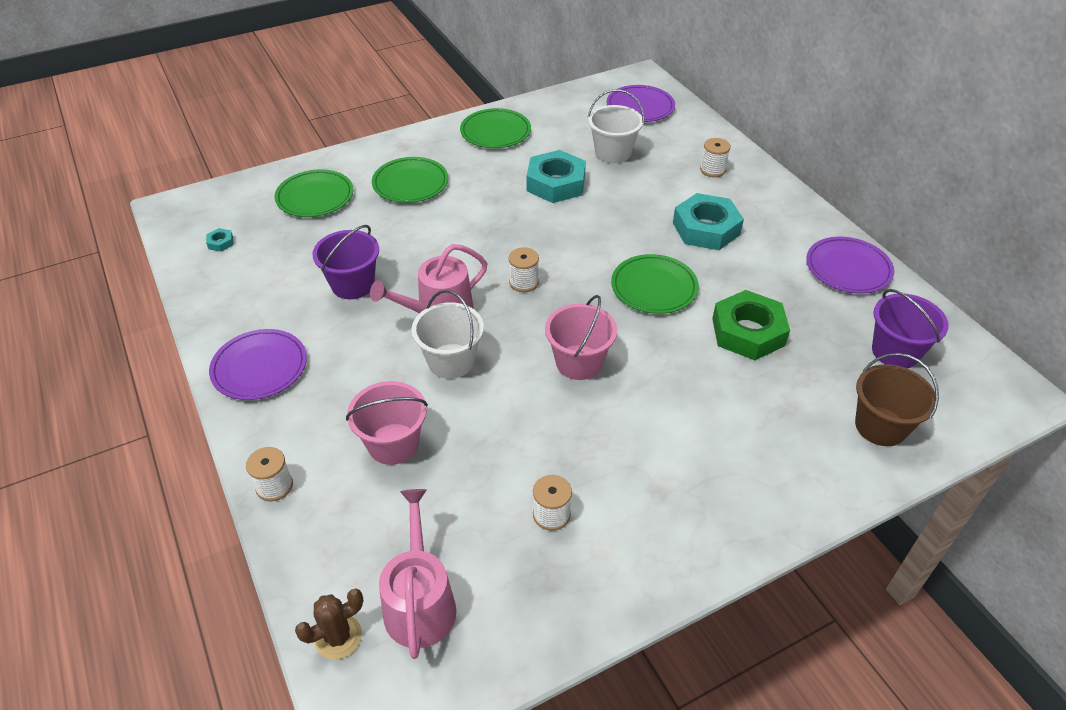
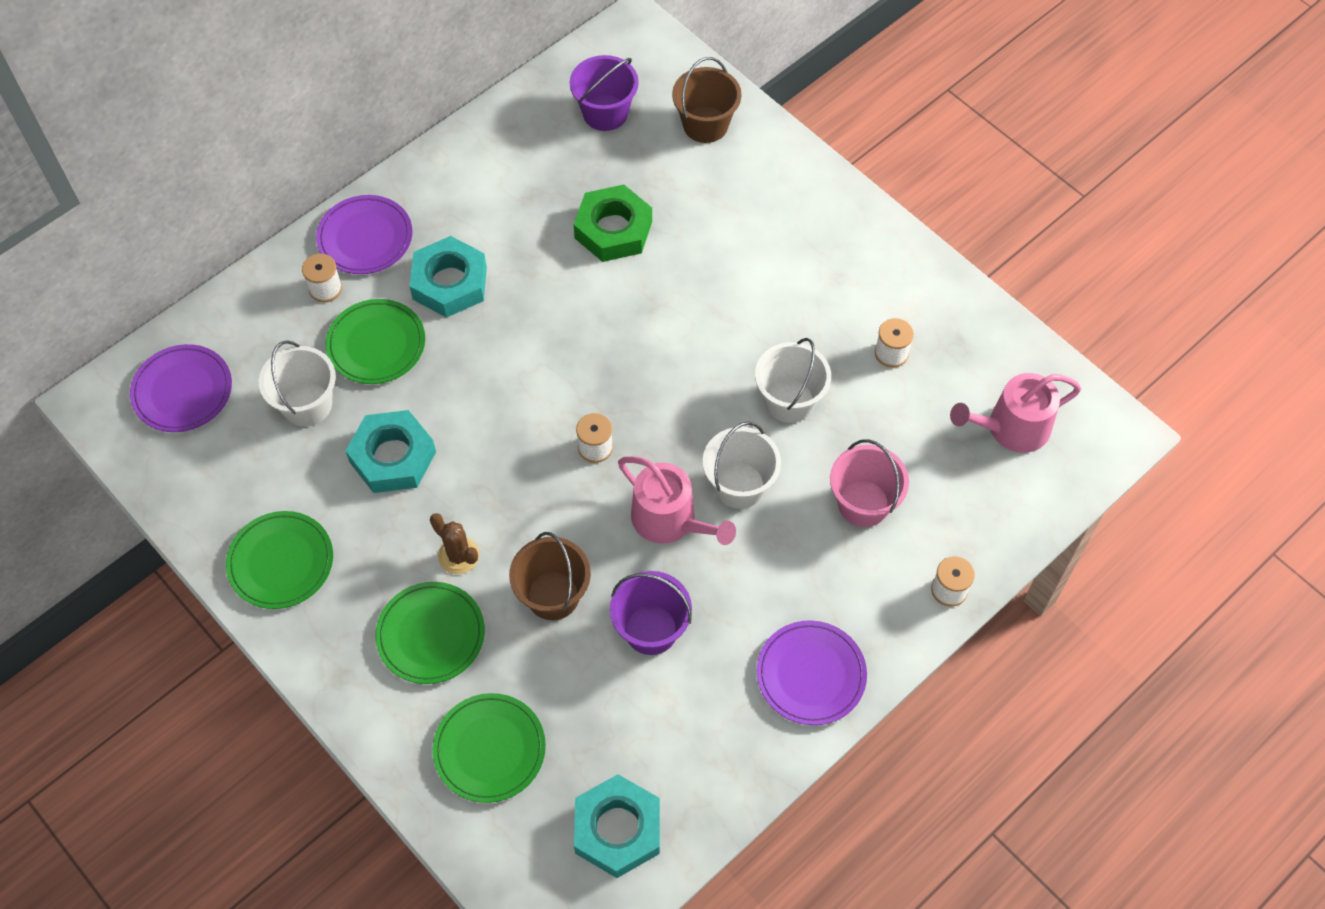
camera: 105 degrees left, 15 degrees up
turquoise nut [206,228,233,252] -> turquoise nut [574,774,660,878], size x2.48
brown cactus [295,589,363,660] -> brown cactus moved to [430,513,479,574]
pink bucket [545,295,617,380] -> none
green plate [611,254,699,314] -> green plate moved to [326,299,425,384]
purple plate [806,237,894,294] -> purple plate moved to [316,195,412,274]
none -> brown bucket [509,532,591,620]
none -> white bucket [755,338,831,423]

